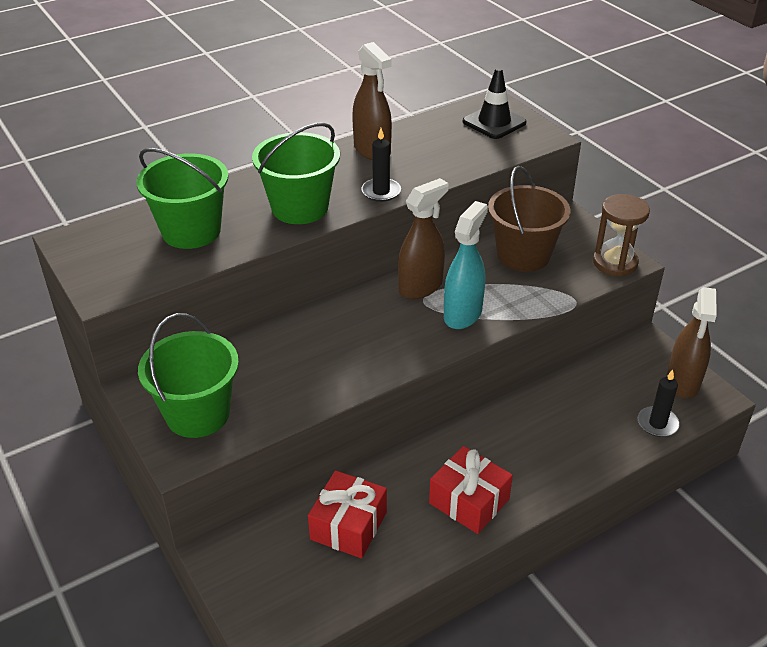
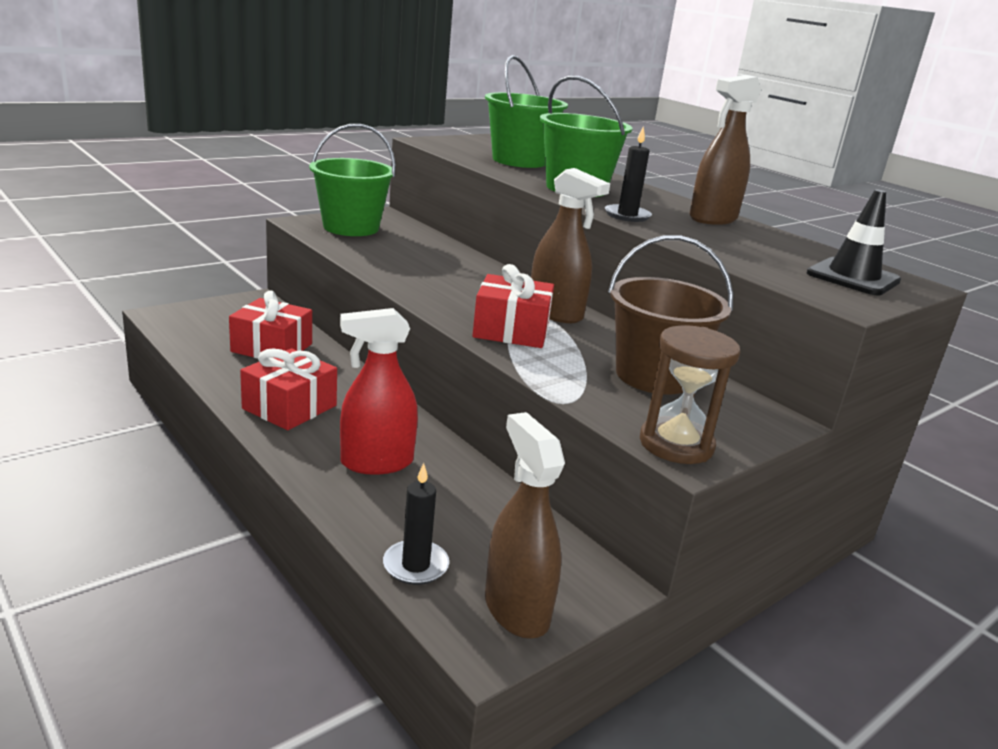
camera: 80 degrees right, 15 degrees down
turquoise spray bottle [444,201,488,329] -> red gift [472,264,554,348]
brown spray bottle [667,287,717,398] -> brown spray bottle turned 60 degrees clockwise [485,412,565,639]
none -> red spray bottle [340,308,418,475]

